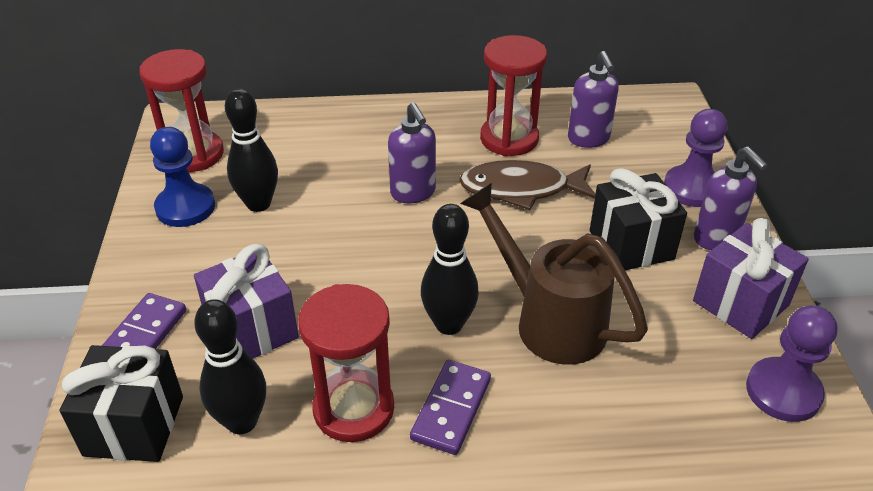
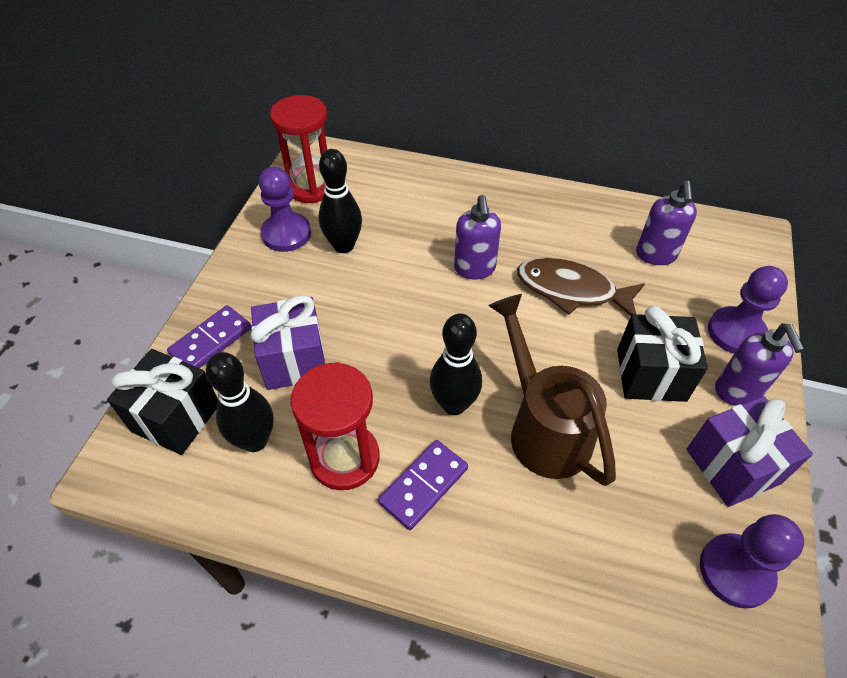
camera: 20 degrees right, 10 degrees up
blue pawn [150,127,215,227] -> purple pawn [259,167,311,252]
red hourglass [480,35,547,156] -> none

